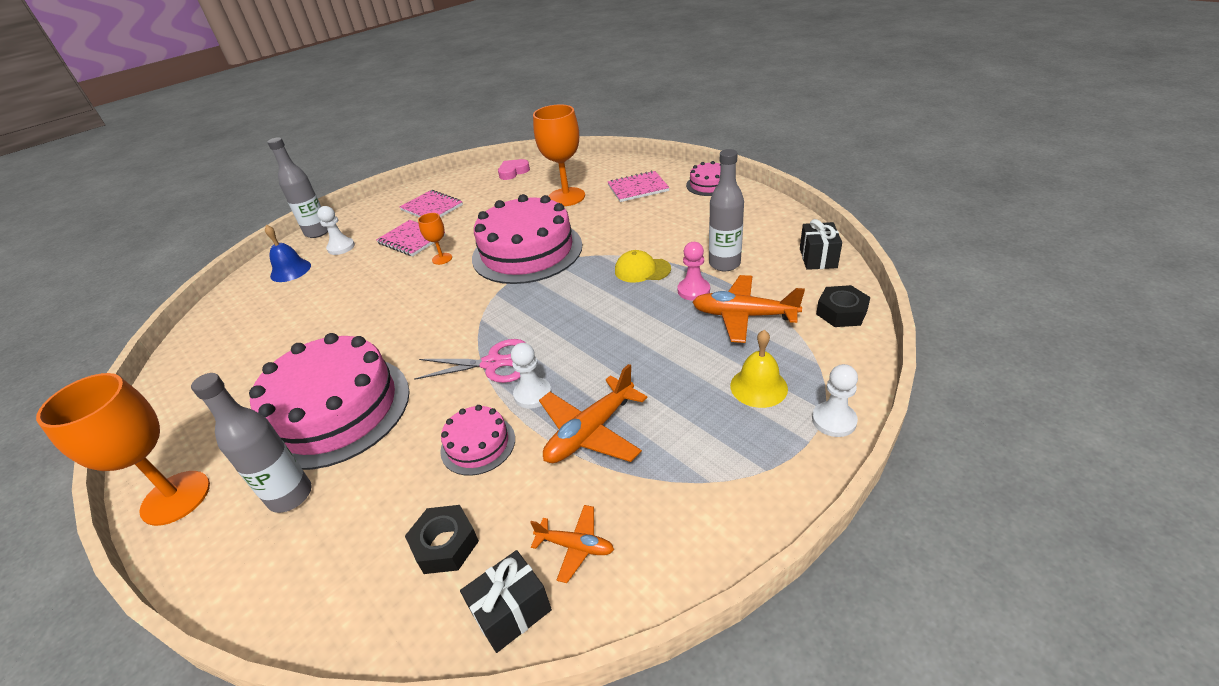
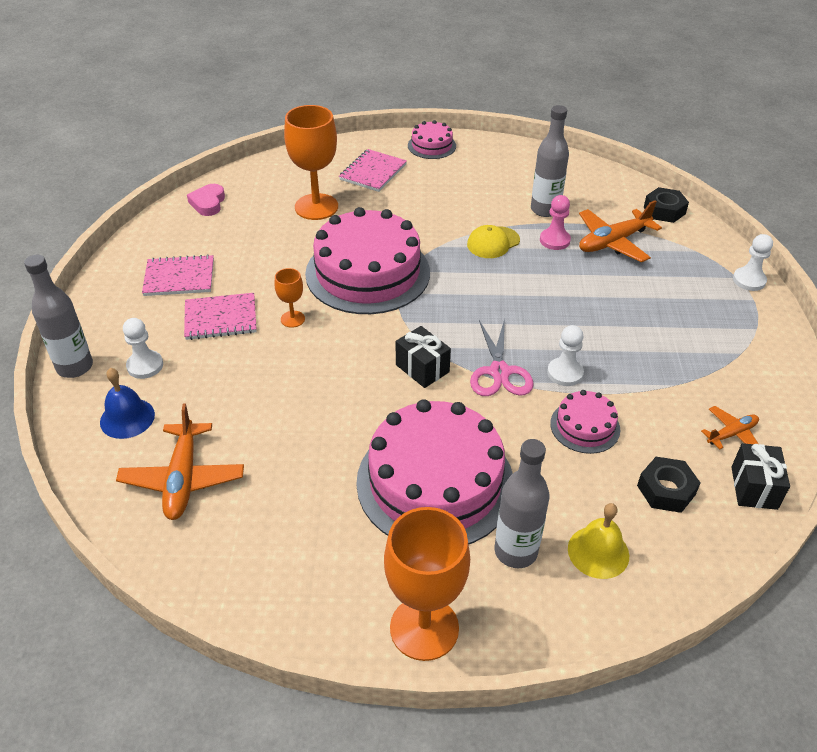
camera: 50 degrees left, 5 degrees up
pink scissors [414,339,526,383] -> pink scissors turned 135 degrees clockwise [470,319,534,396]
orange plane [539,364,647,463] -> orange plane moved to [116,404,244,520]
yellow bell [730,330,788,408] -> yellow bell moved to [568,503,629,579]
black gift [800,219,842,270] -> black gift moved to [396,326,451,388]

